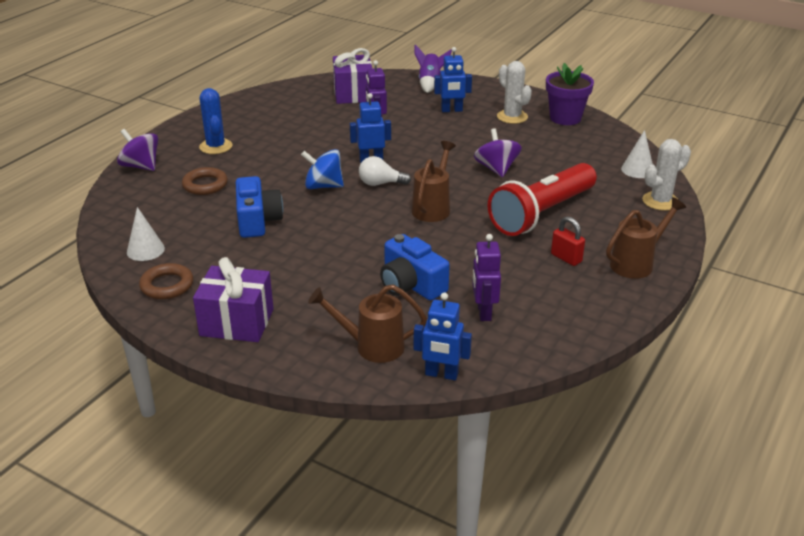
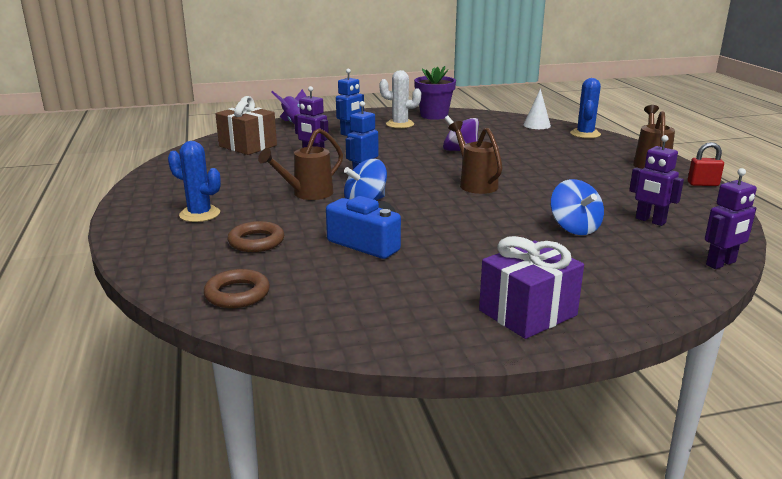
camera: 45 degrees left, 10 degrees down
purple spinning top [117,129,158,171] -> none
white cone [127,207,165,261] -> none
brown ring [139,263,193,299] -> brown ring moved to [204,269,270,308]
brown watering can [308,284,427,363] -> brown watering can moved to [258,128,343,200]
purple gift [333,48,372,104] -> brown gift [215,96,277,155]
white light bulb [359,156,411,186] -> none
blue camera [380,234,450,300] -> blue spinning top [551,179,604,235]
blue robot [413,292,472,380] -> purple robot [705,168,757,269]
red flashlight [488,163,597,236] -> none
red padlock [551,216,585,266] -> red padlock moved to [688,142,724,186]
white cactus [642,139,691,211] -> blue cactus [570,78,601,138]

